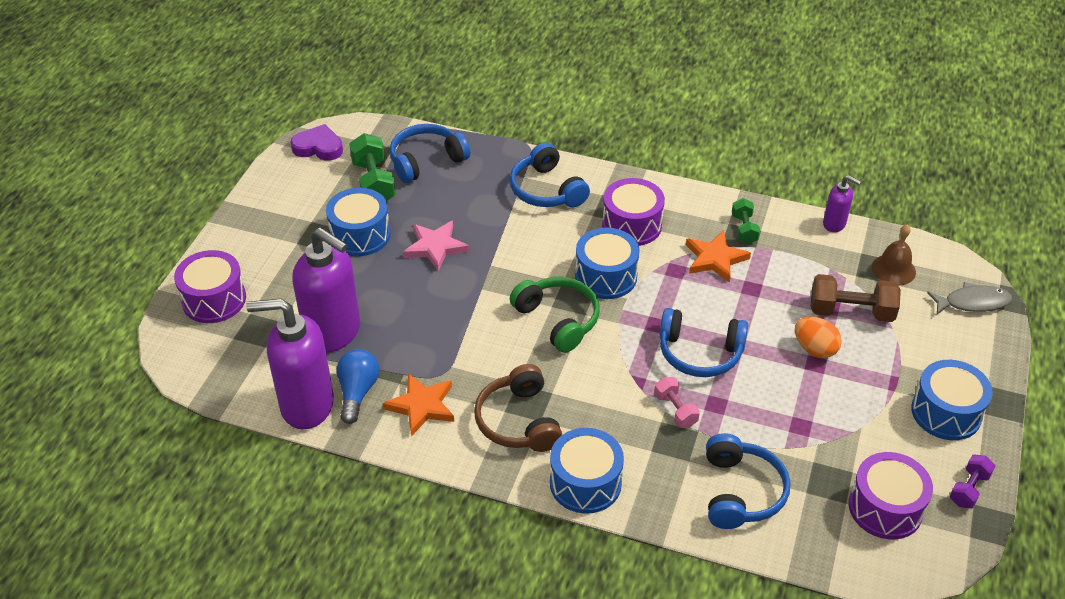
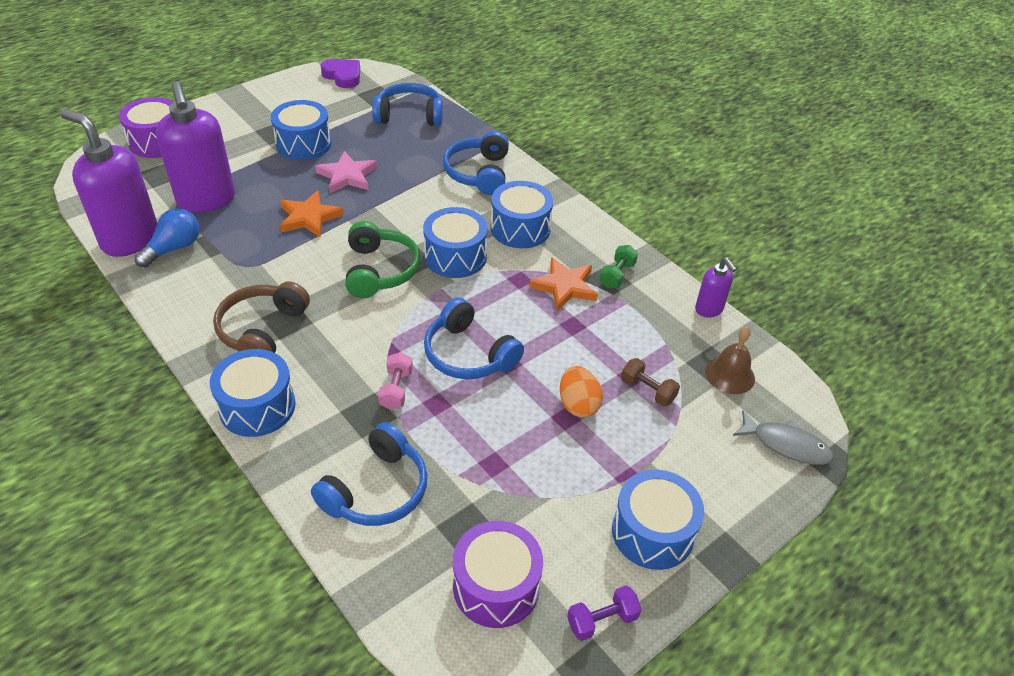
camera: 30 degrees right, 0 degrees up
green dumbbell [349,133,396,201] -> none
orange star [383,373,454,436] -> orange star moved to [280,190,344,238]
purple drum [602,178,665,246] -> blue drum [491,181,553,248]
brown dumbbell [811,274,901,322] -> brown dumbbell [621,358,680,406], size x0.60

